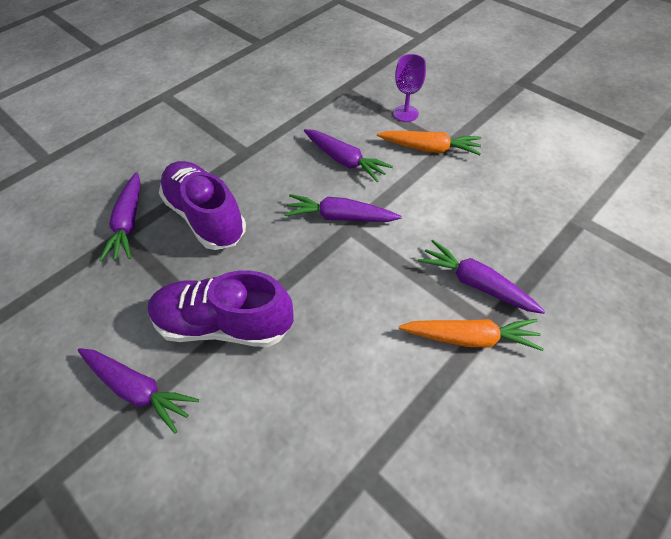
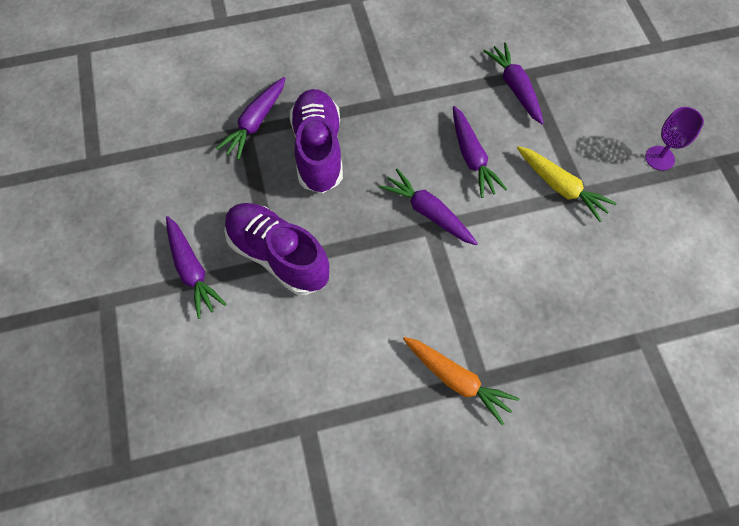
camera: 30 degrees right, 10 degrees up
orange carrot [377,131,481,155] -> yellow carrot [517,146,617,222]
purple goblet [393,54,426,122] -> purple goblet moved to [645,107,704,171]
purple carrot [418,240,545,314] -> purple carrot moved to [483,42,544,124]

